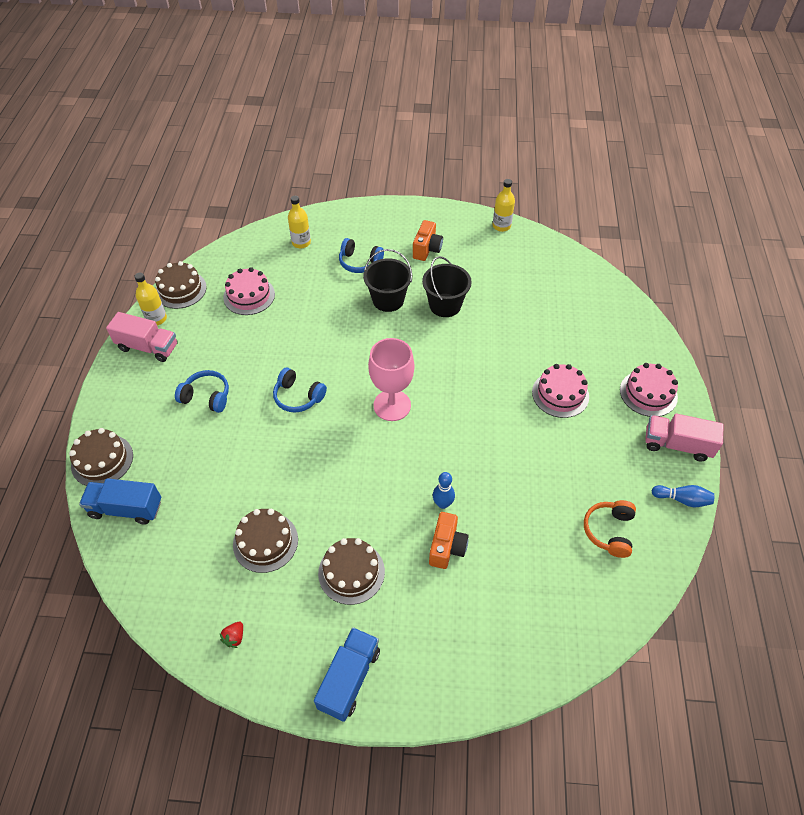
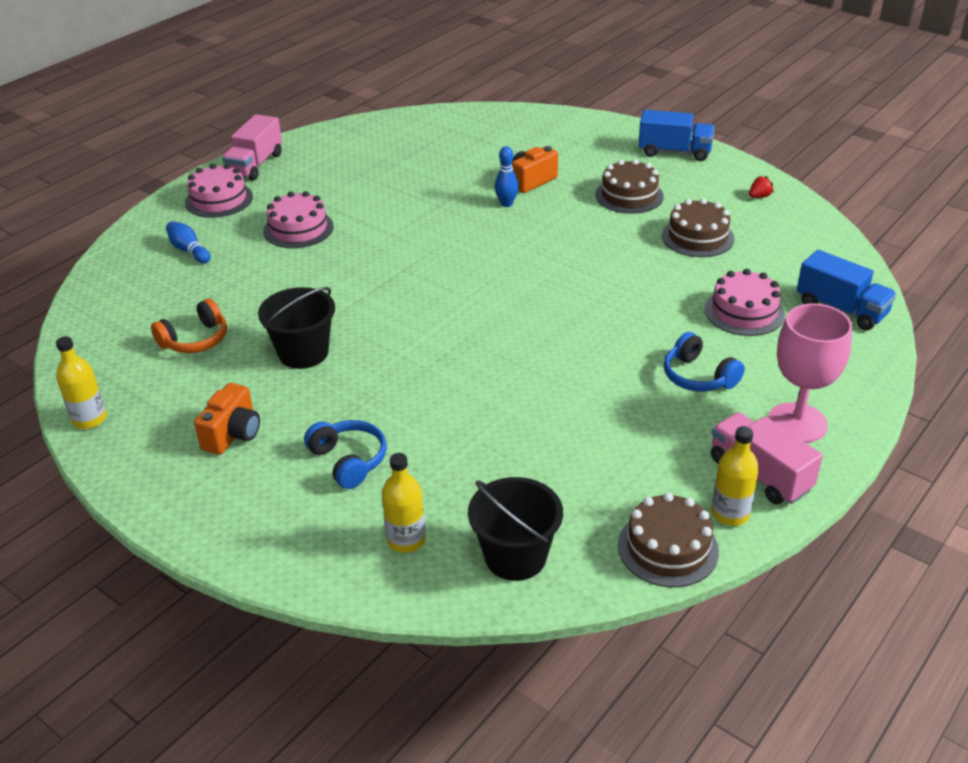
camera: 145 degrees left, 15 degrees down
brown cake [69,428,133,486] -> none
pink cake [223,267,275,315] -> pink cake moved to [705,269,785,336]
blue headphones [273,368,327,412] -> none
blue truck [314,627,380,722] -> blue truck turned 135 degrees counterclockwise [638,110,715,161]
black bucket [363,249,412,312] -> black bucket moved to [468,477,563,581]
pink goblet [368,338,414,421] -> pink goblet moved to [768,304,852,443]
orange camera [413,220,443,261] -> orange camera turned 150 degrees clockwise [194,383,260,455]
orange headphones [584,500,636,558] -> orange headphones moved to [151,298,227,353]
pink truck [645,413,724,461] -> pink truck turned 60 degrees clockwise [222,114,282,181]
blue bowling pin [652,485,714,507] -> blue bowling pin moved to [166,221,210,264]

